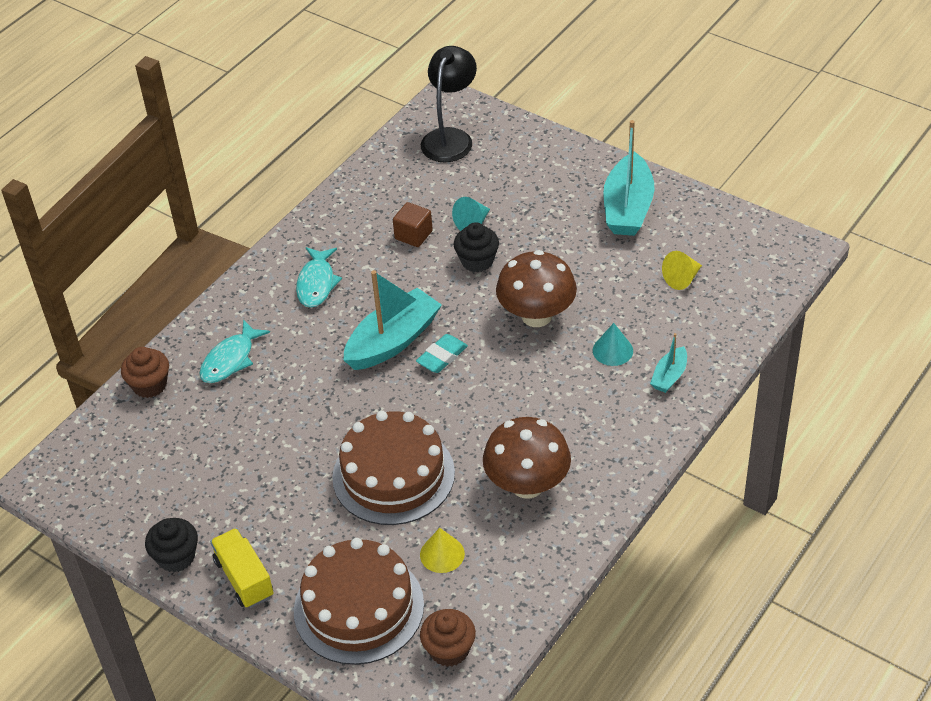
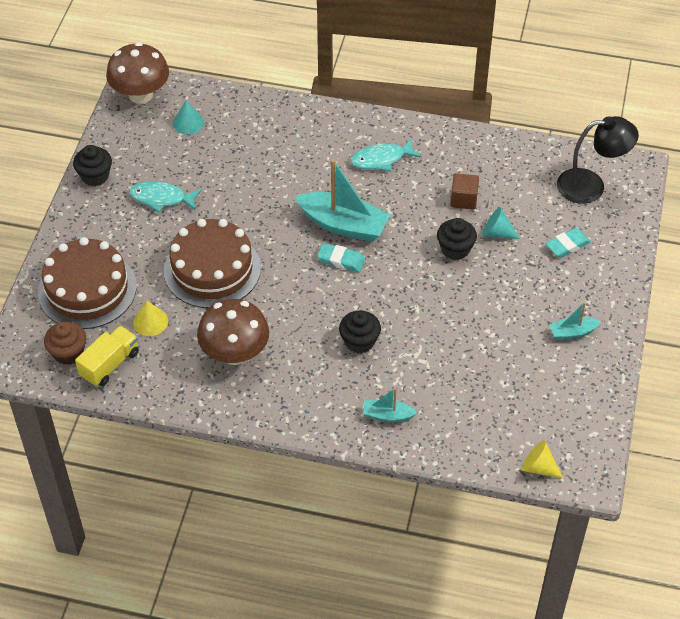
camera: 65 degrees right, 5 degrees up
brown cupcake [121,347,169,398] -> none
turquoise fish [199,319,270,383] -> turquoise fish moved to [129,181,202,213]
yellow truck [210,528,273,608] -> yellow truck moved to [75,326,139,387]
brown mushroom [496,250,577,327] -> brown mushroom moved to [106,42,169,104]
turquoise cone [593,323,633,366] -> turquoise cone moved to [173,101,204,134]
turquoise boat [603,120,655,236] -> turquoise boat [549,302,601,340], size x0.50
yellow cone [662,251,702,290] -> yellow cone moved to [522,440,563,478]
none -> black cupcake [339,311,381,354]
none -> turquoise eraser [545,228,591,258]

